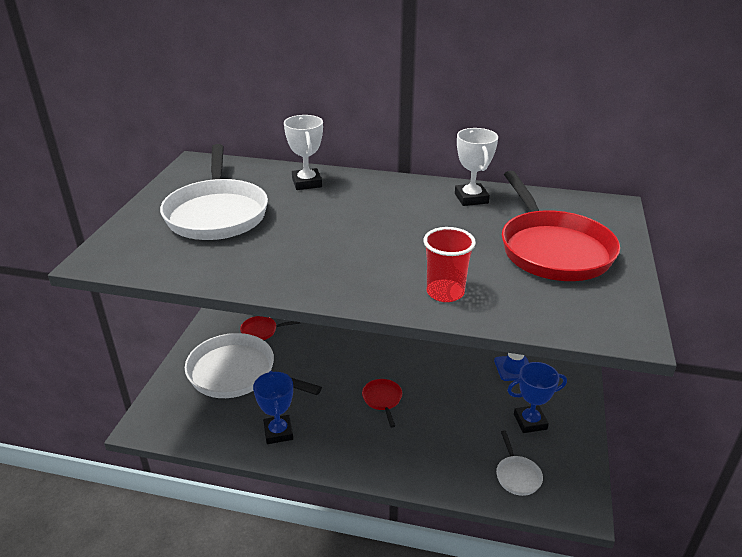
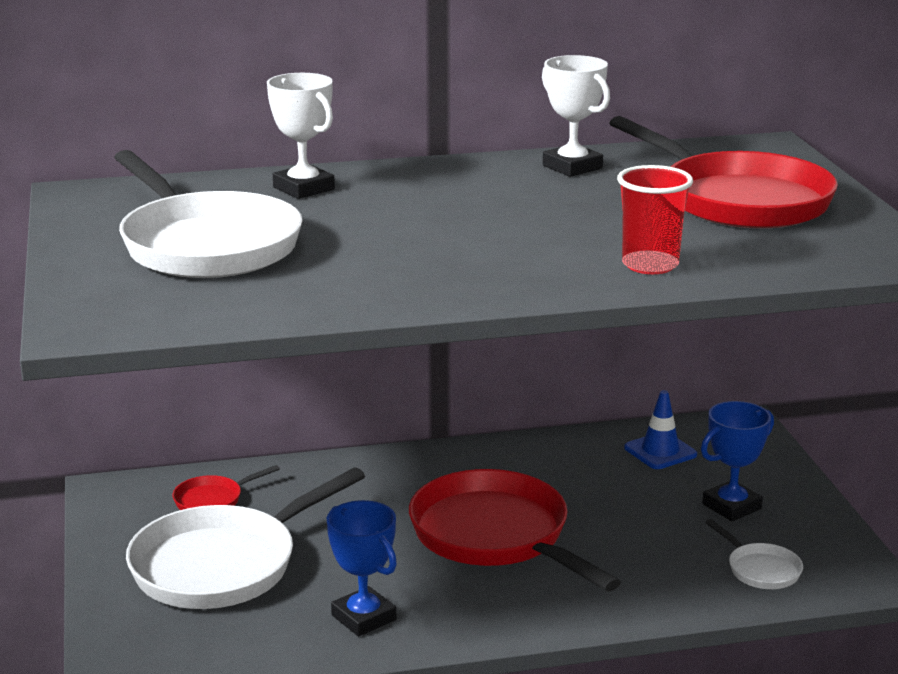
camera: 25 degrees left, 10 degrees down
white pan [185,333,322,398] -> white pan turned 45 degrees counterclockwise [126,468,365,609]
red pan [362,379,402,428] -> red pan [409,469,621,591], size x2.26

